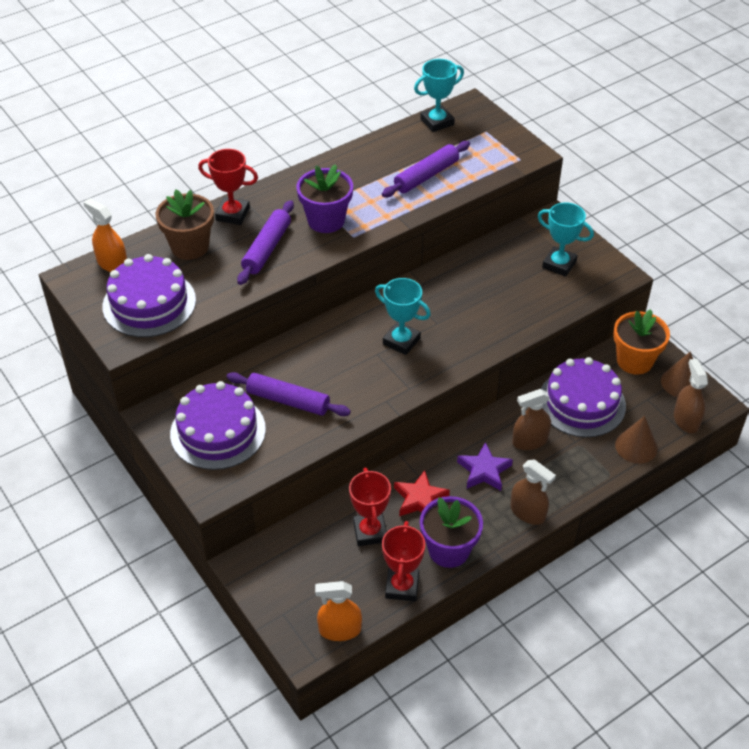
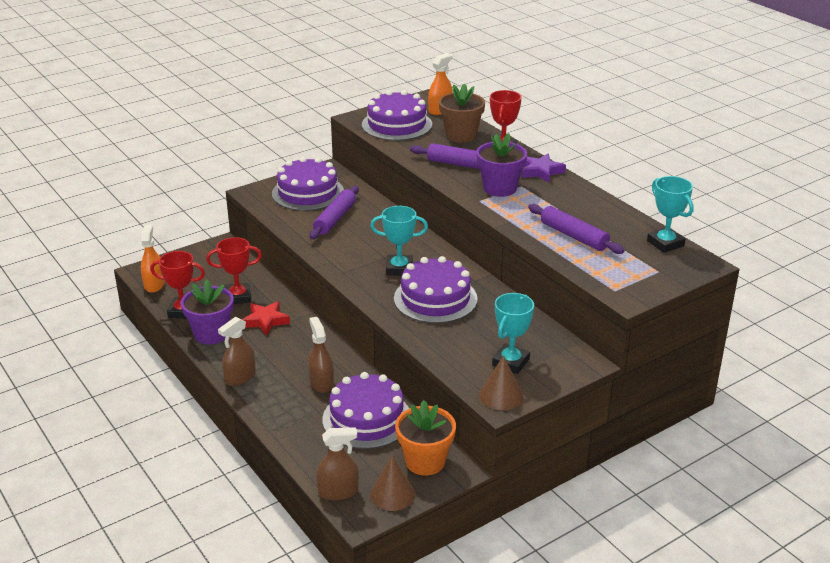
camera: 90 degrees right, 15 degrees down
turquoise trophy [375,278,431,355] -> turquoise trophy turned 60 degrees clockwise [370,206,428,276]
purple star [457,442,513,491] -> purple star moved to [522,154,566,183]
brown cone [615,416,658,464] -> brown cone moved to [479,355,523,410]
none -> purple cake [394,256,477,323]

